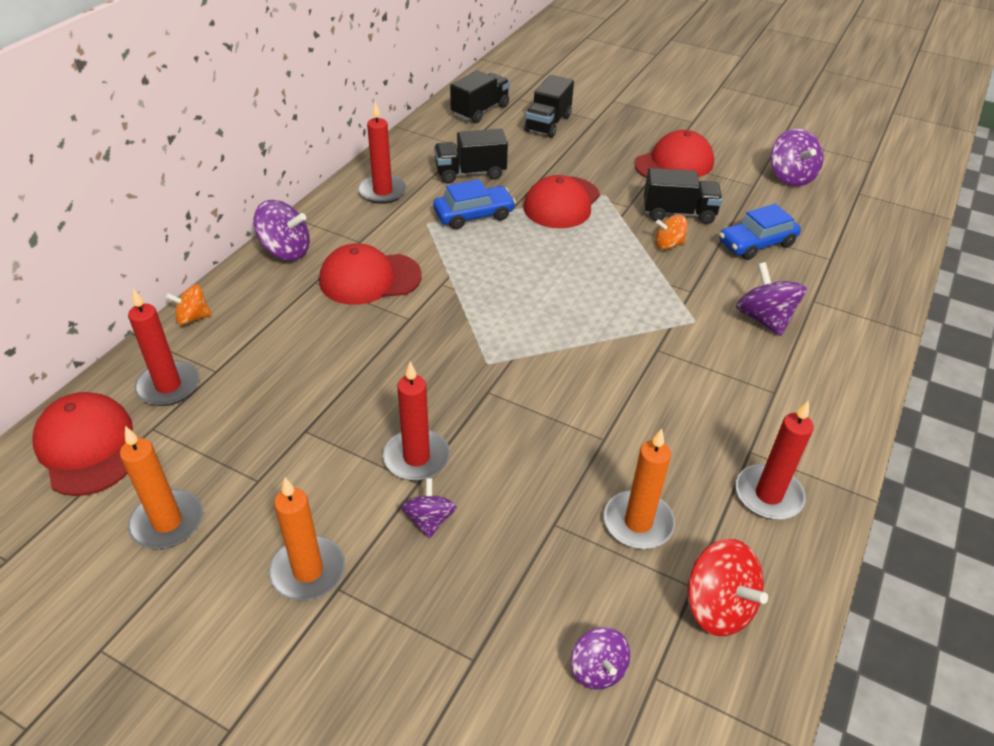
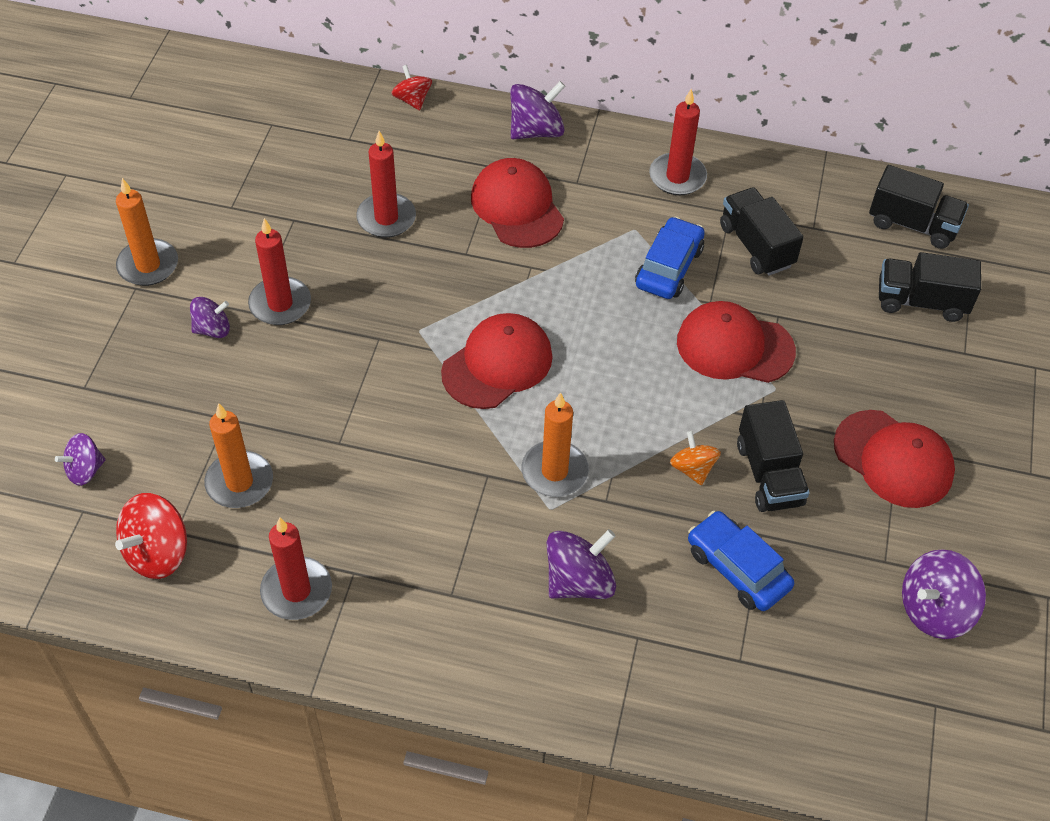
camera: 75 degrees right, 10 degrees up
red cap [32,392,133,496] -> red cap moved to [441,313,553,409]
orange candle [120,426,203,549] -> orange candle moved to [522,392,589,497]
red candle [128,288,199,406] -> red candle moved to [356,131,416,238]
orange spinning top [165,285,212,325] -> red spinning top [391,65,432,111]
purple spinning top [254,200,310,261] -> purple spinning top turned 120 degrees counterclockwise [510,81,565,139]
blue car [433,179,516,230] -> blue car turned 120 degrees counterclockwise [635,217,705,299]

